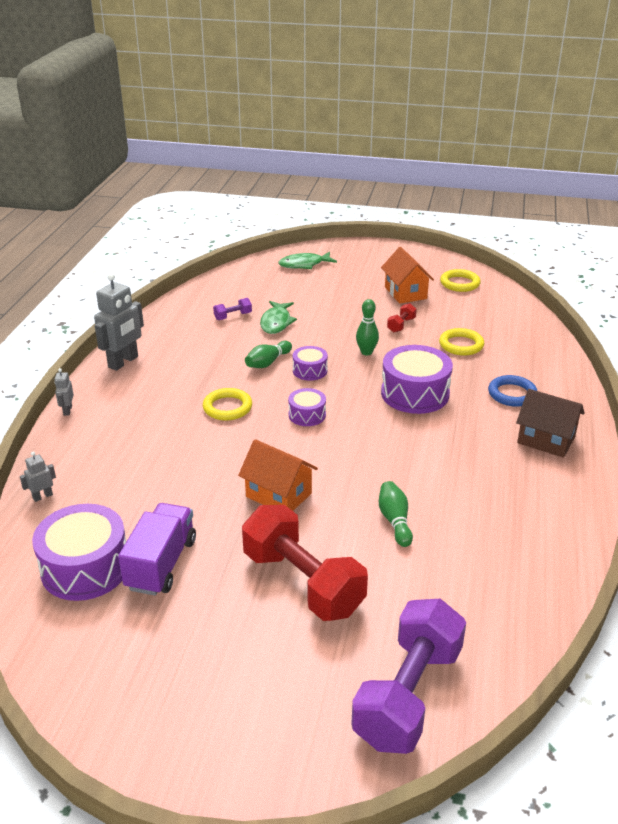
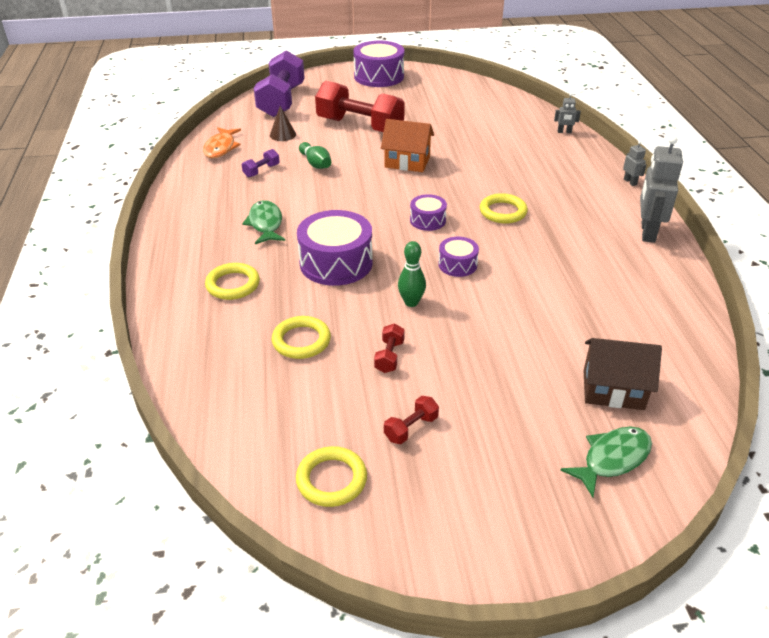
camera: 160 degrees right, 5 degrees up
grey robot [20,451,56,502] -> grey robot turned 60 degrees clockwise [554,93,581,133]
purple drum [32,504,126,601] -> purple drum moved to [353,41,404,87]
purple truck [118,503,196,596] -> none
purple dumbbell [213,298,252,320] -> purple dumbbell moved to [242,149,280,177]
green bowling pin [245,341,292,368] -> none
green fish [260,301,297,334] -> green fish moved to [242,200,285,244]
orange house [381,247,434,304] -> red dumbbell [384,396,439,444]
blue ring [488,375,537,407] -> yellow ring [205,263,260,300]
brown house [516,389,585,458] -> brown house moved to [584,338,662,410]
none -> orange fish [203,127,241,158]
none -> brown cone [270,106,296,141]

